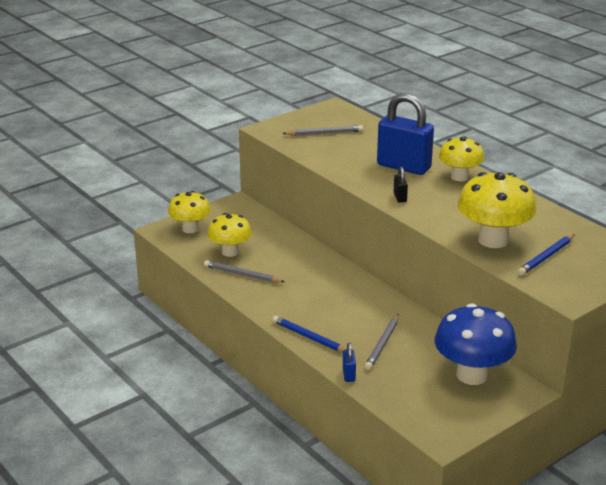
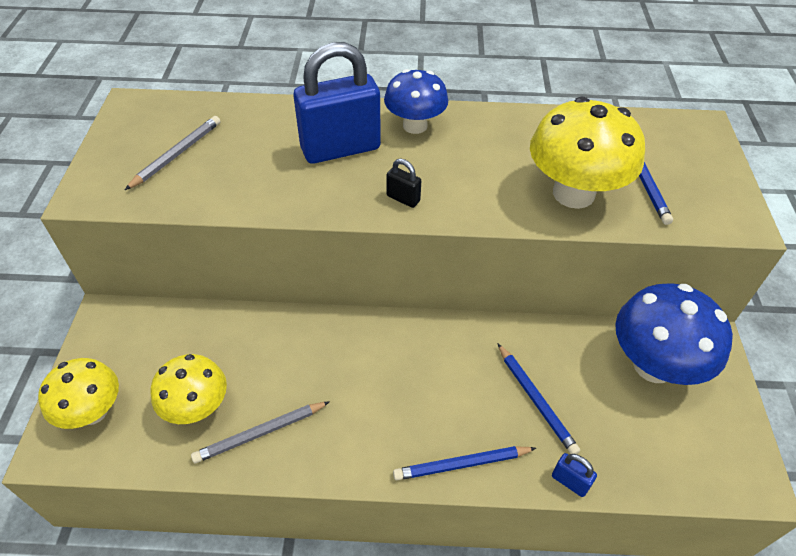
camera: 50 degrees left, 20 degrees up
grey pencil [365,314,399,370] -> blue pencil [498,344,580,454]
yellow mushroom [439,137,484,181] -> blue mushroom [384,69,448,134]

